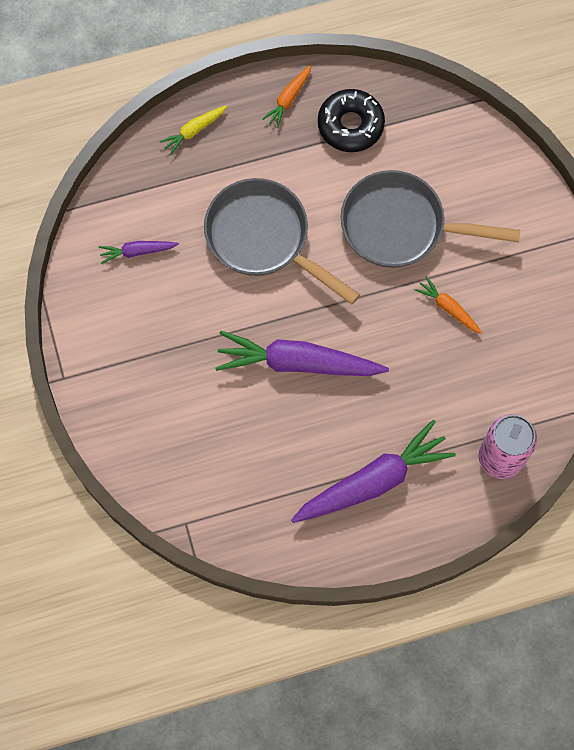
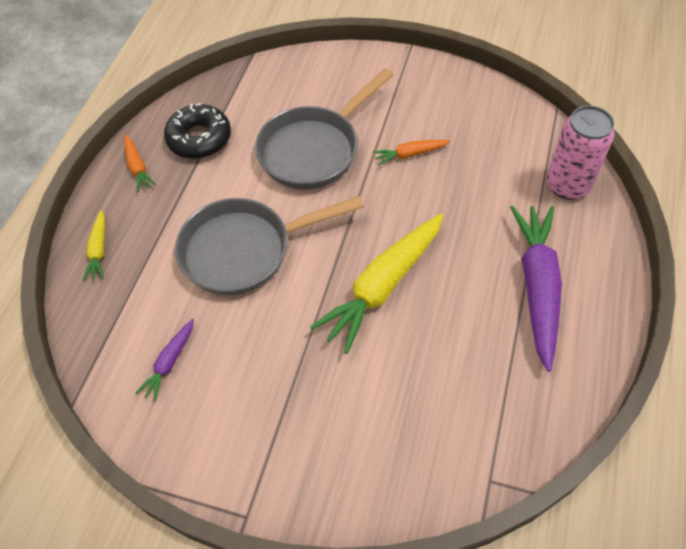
camera: 55 degrees left, 15 degrees down
purple carrot [215,331,389,376] -> yellow carrot [310,214,443,354]

